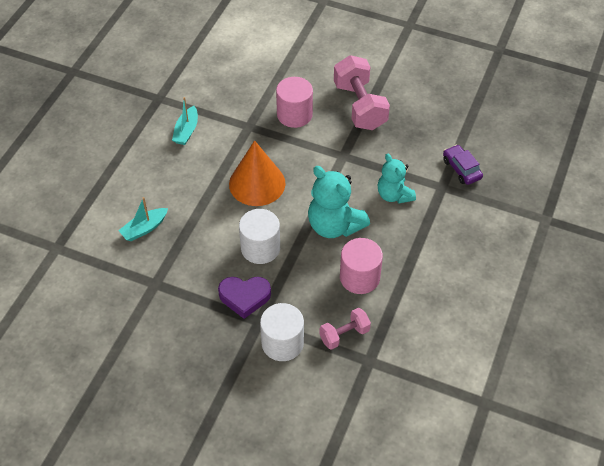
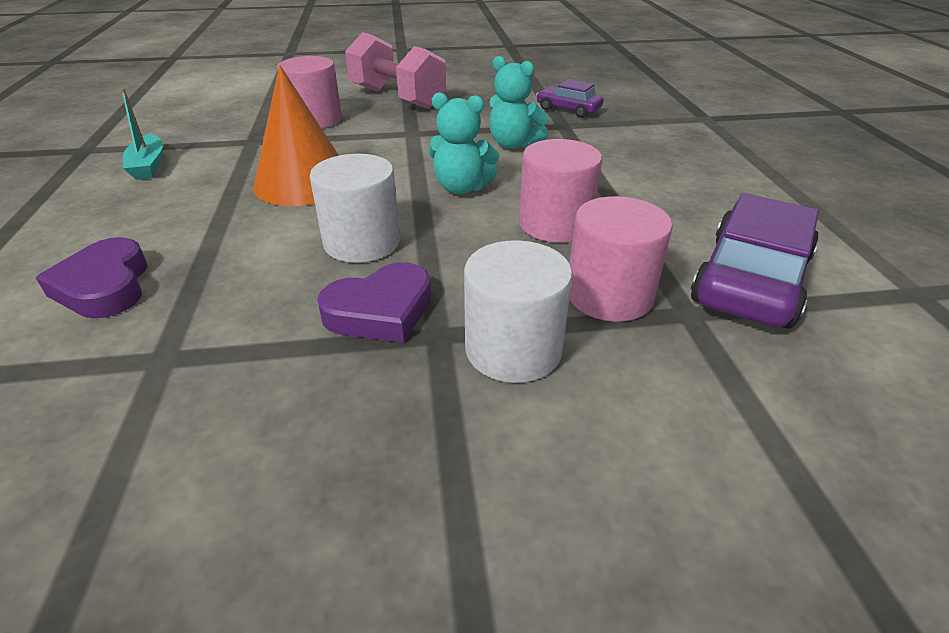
camera: 30 degrees left, 15 degrees down
turquoise boat [118,197,168,241] -> purple heart [36,237,147,318]
turquoise teddy bear [308,166,370,238] -> turquoise teddy bear [429,92,499,194], size x0.66
pink dumbbell [319,308,371,350] -> pink cylinder [569,196,673,322]
none -> purple car [691,193,819,328]

